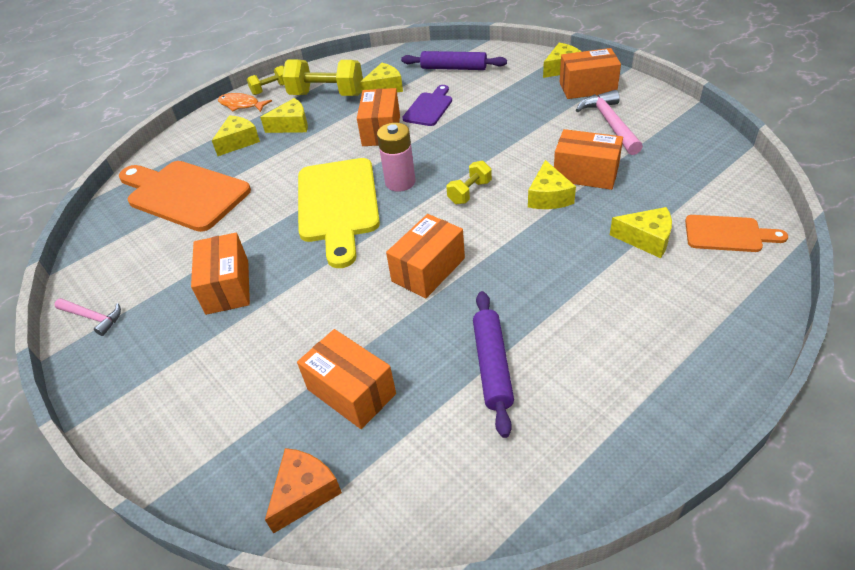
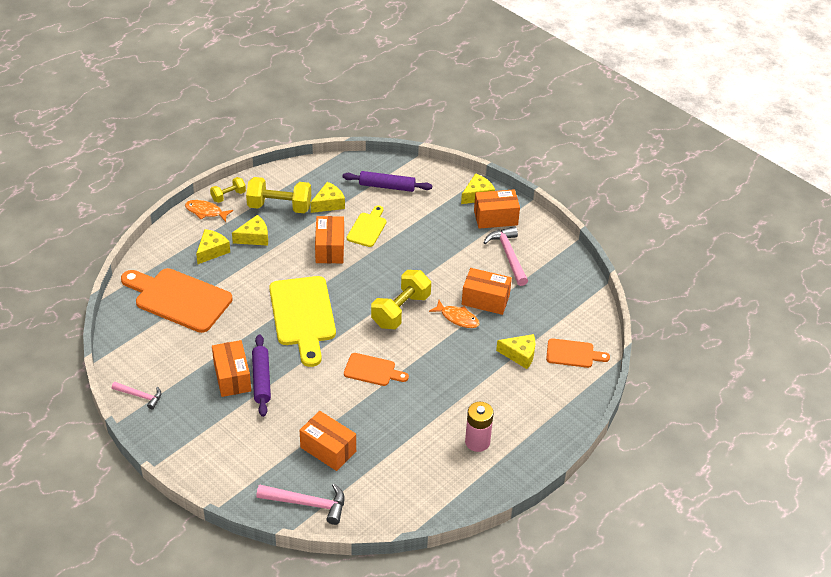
camera: 10 degrees left, 0 degrees up
orange cheese [265,448,342,534] -> pink hammer [256,483,344,525]
pink battery [377,123,416,192] -> pink battery moved to [465,402,494,452]
orange box [386,214,465,298] -> orange cutting board [344,353,409,386]
purple cutting board [402,85,452,126] -> yellow cutting board [347,205,387,247]
yellow dumbbell [446,161,492,204] -> yellow dumbbell [371,270,431,329], size x1.84
purple rolling pin [473,291,514,438] -> purple rolling pin moved to [252,334,271,417]
yellow cheese [528,160,576,209] -> orange fish [429,300,480,328]

